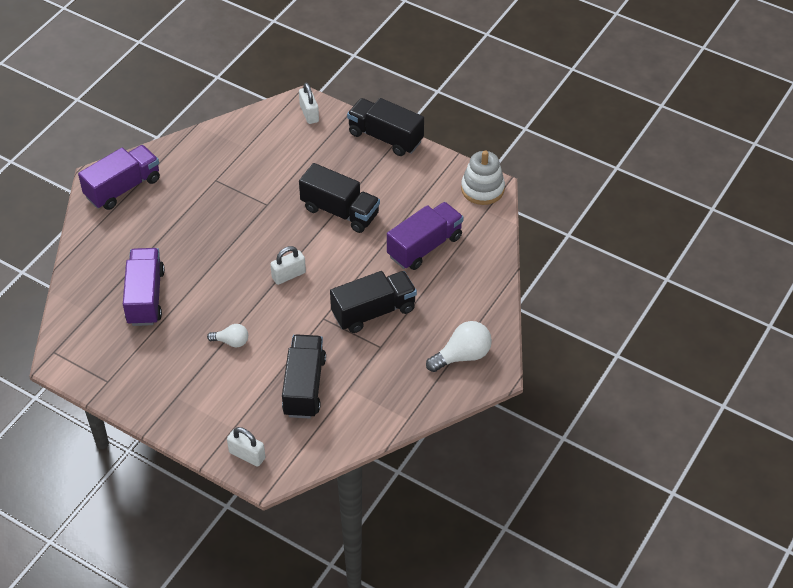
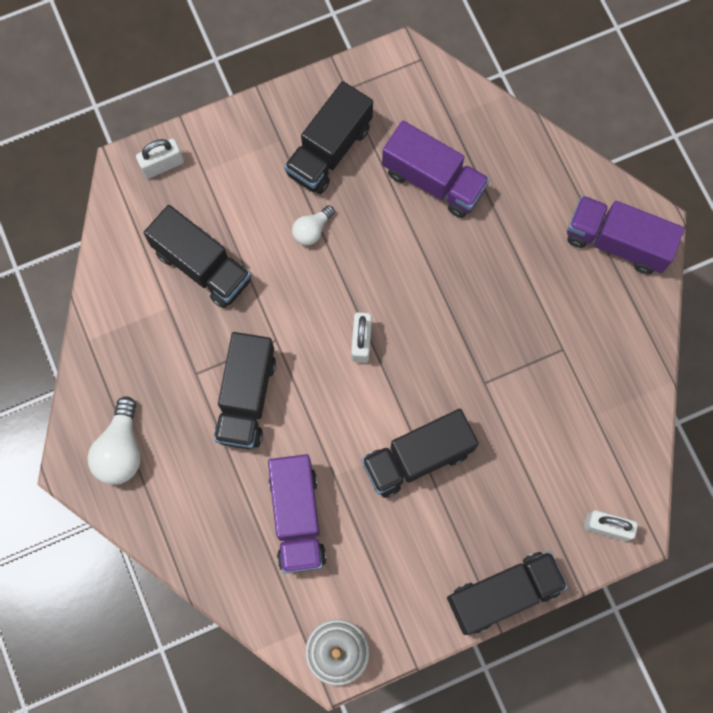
camera: 125 degrees right, 25 degrees up
purple truck [78,145,160,210] -> purple truck turned 120 degrees clockwise [567,195,685,274]
none -> black truck [284,81,373,194]

